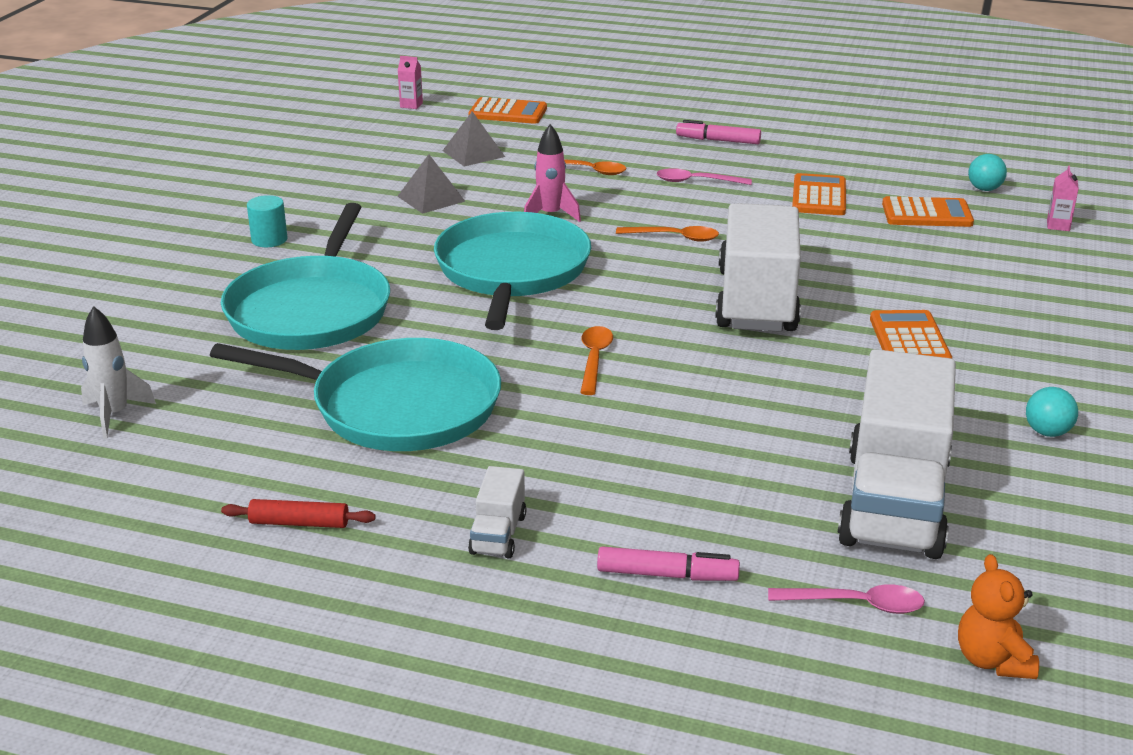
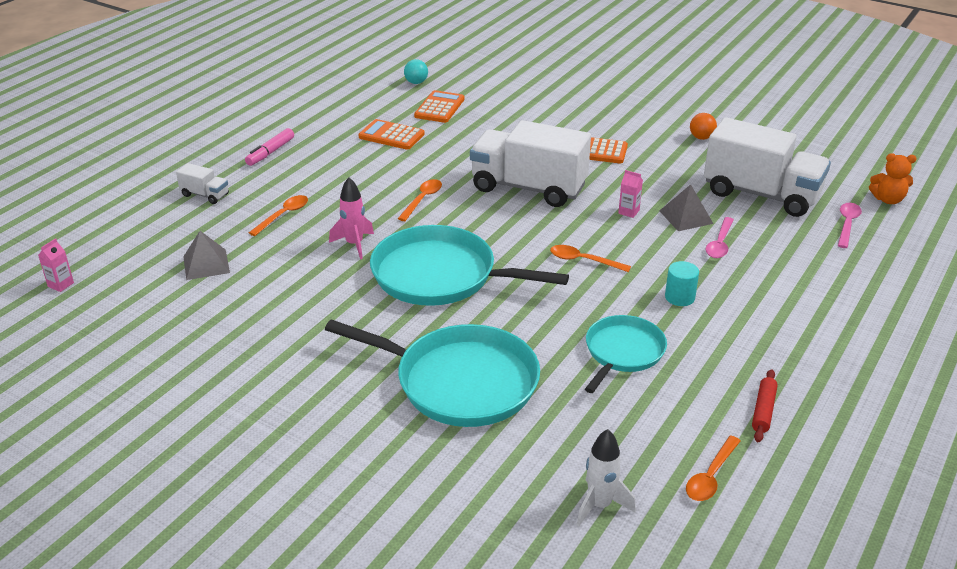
camera: 75 degrees left, 5 degrees up
turquoise pan [210,338,501,451] -> turquoise pan [585,315,667,393], size x0.60
turquoise cylinder [247,195,288,247] -> turquoise cylinder moved to [665,261,699,306]
grey pyramid [397,154,465,214] -> grey pyramid moved to [660,184,713,231]
orange calculator [468,97,547,124] -> none
white truck [468,466,526,558] -> white truck moved to [176,163,229,204]
pink marker [597,546,740,581] -> none
pink spoon [657,168,752,185] -> pink spoon moved to [706,217,734,258]
turquoise ball [1026,387,1078,437] -> orange ball [690,113,717,140]
pink carton [1047,166,1079,231] -> pink carton moved to [618,170,643,218]
none -> orange spoon [686,435,741,501]

